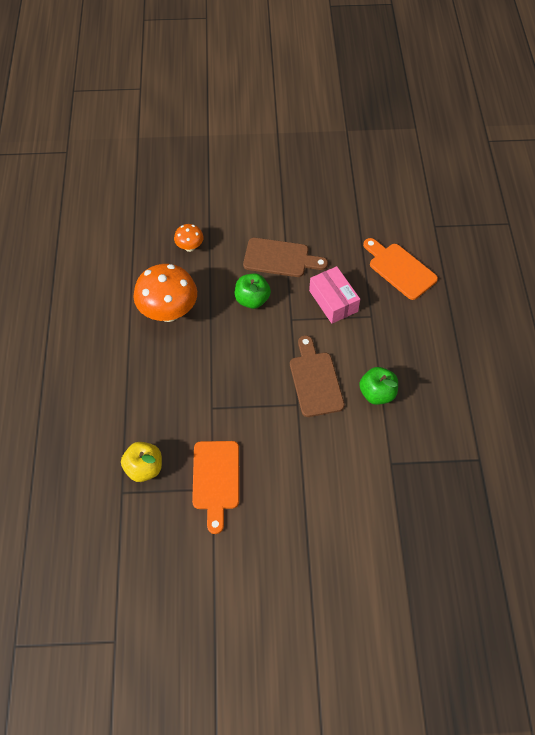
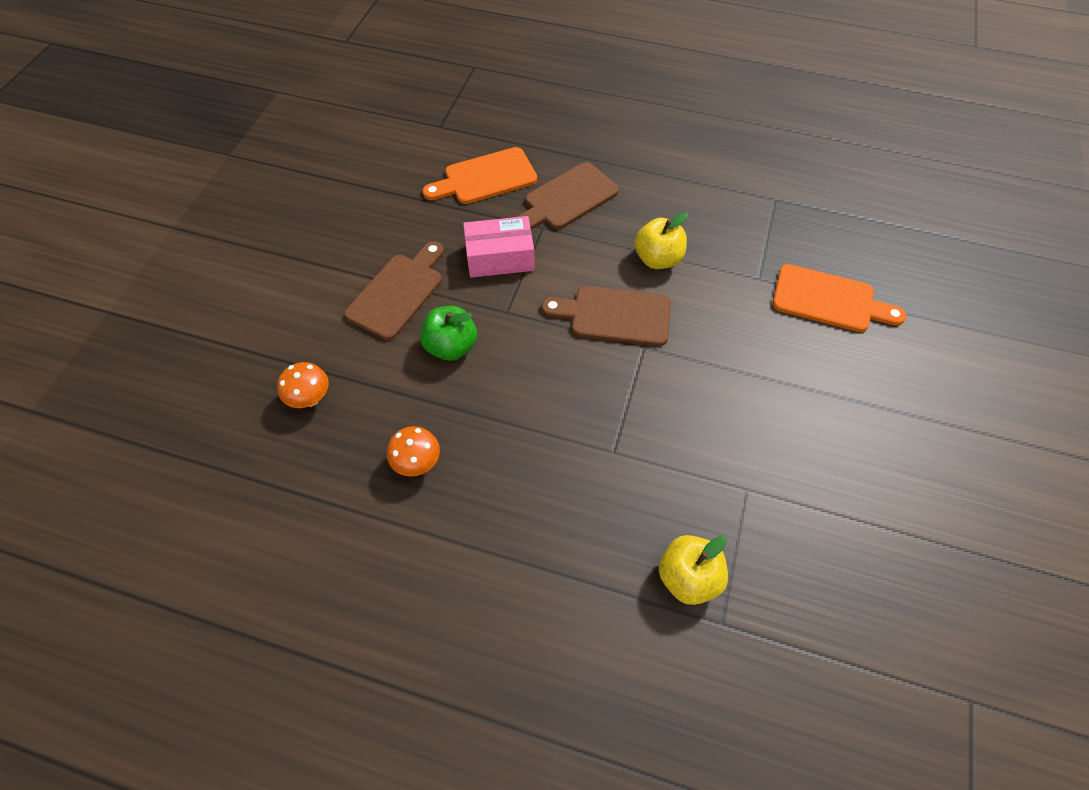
camera: 70 degrees left, 0 degrees up
orange mushroom [133,264,197,322] -> orange mushroom [387,426,440,477], size x0.50
orange cutting board [192,441,239,534] -> orange cutting board moved to [773,264,906,332]
green apple [359,367,398,405] -> yellow apple [634,212,688,269]
none -> brown cutting board [517,162,619,229]

